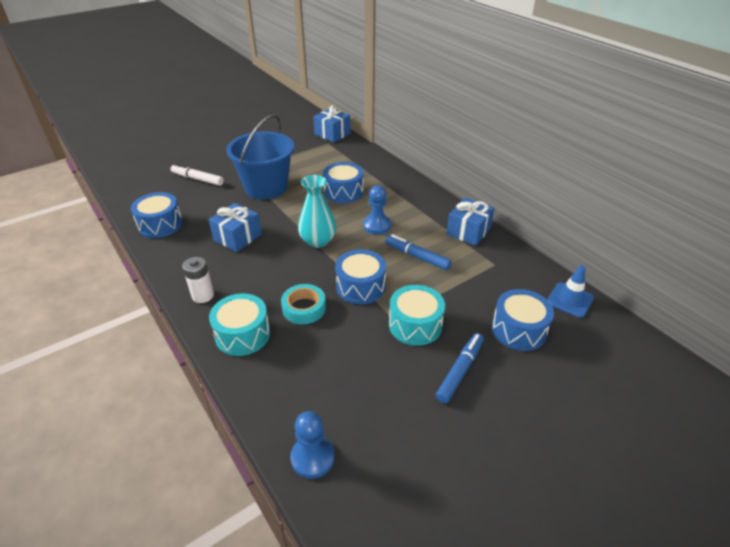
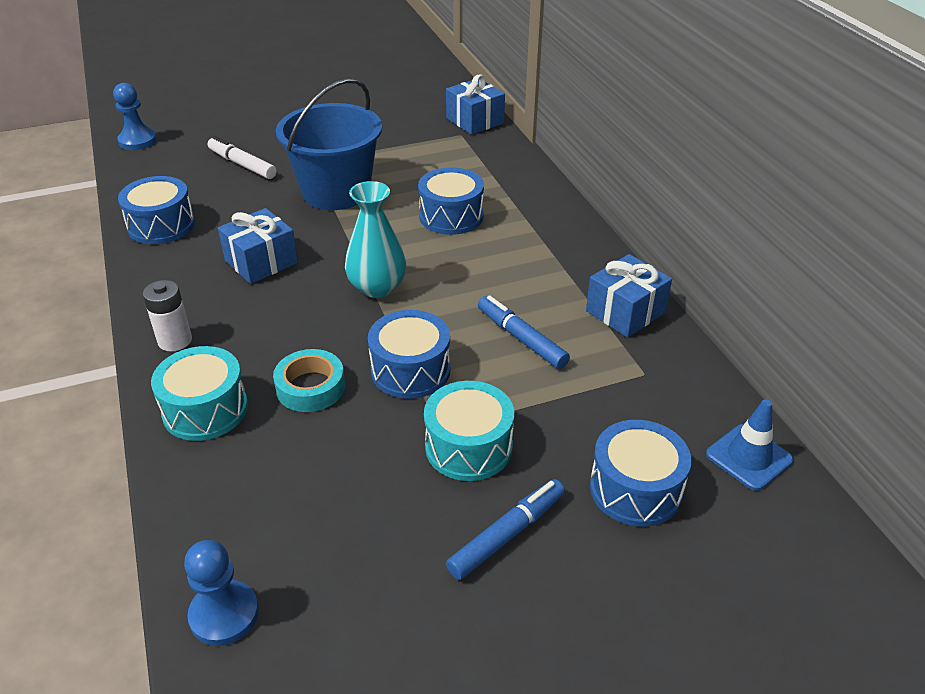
camera: 15 degrees right, 0 degrees up
blue pawn [363,185,391,234] -> blue pawn moved to [113,83,157,150]

